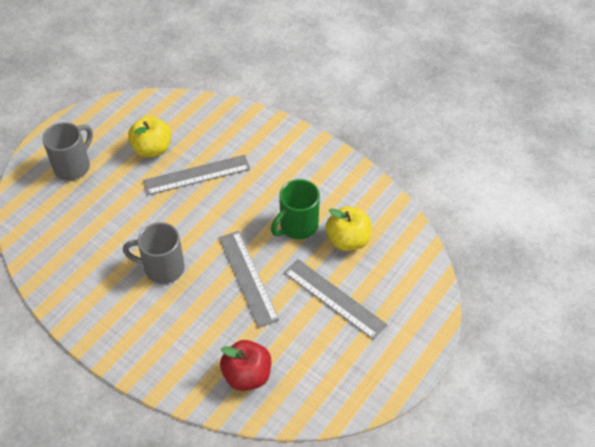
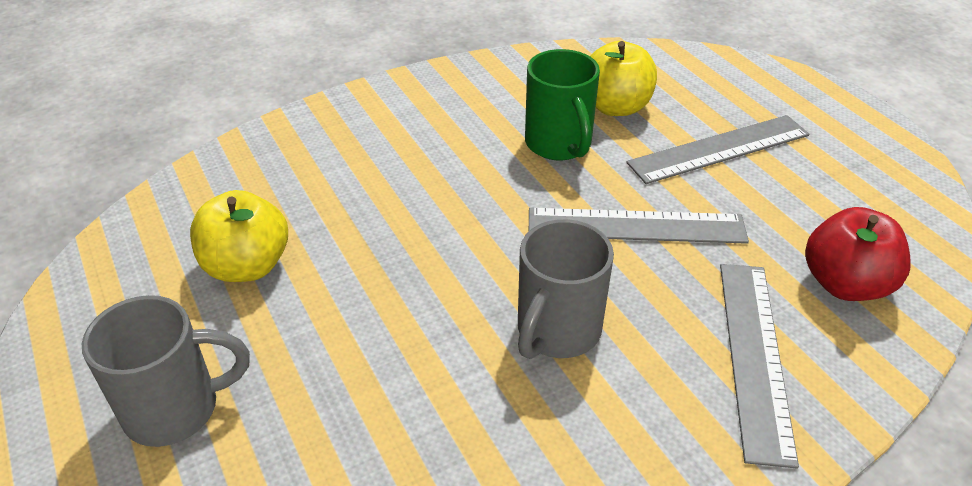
camera: 65 degrees left, 10 degrees down
grey mug [42,122,93,180] -> grey mug turned 105 degrees clockwise [82,295,250,447]
grey ruler [143,155,250,195] -> grey ruler moved to [720,264,799,469]

